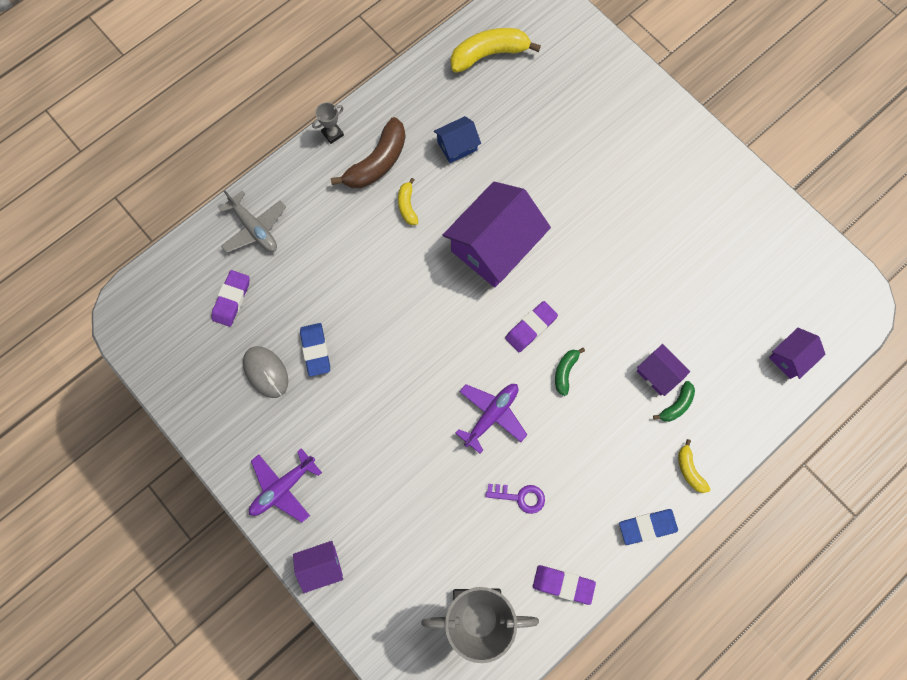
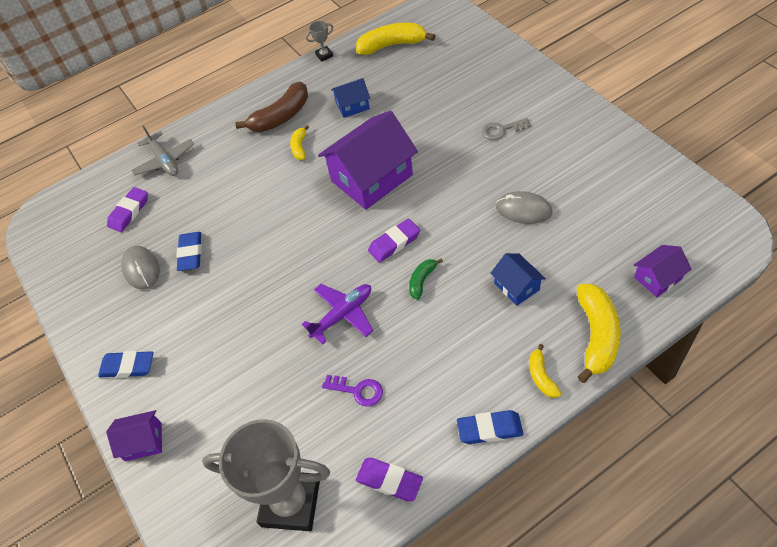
camera: 15 degrees right, 20 degrees down
purple plane [249,448,322,523] -> blue eraser [98,351,153,378]
grey trophy [312,102,344,144] -> grey trophy moved to [306,21,333,62]
purple house [637,344,690,396] -> blue house [490,253,546,306]
green banana [653,381,695,422] -> none
none -> grey key [482,118,531,140]
none -> grey mouse [496,191,553,224]
none -> yellow banana [577,284,621,383]

